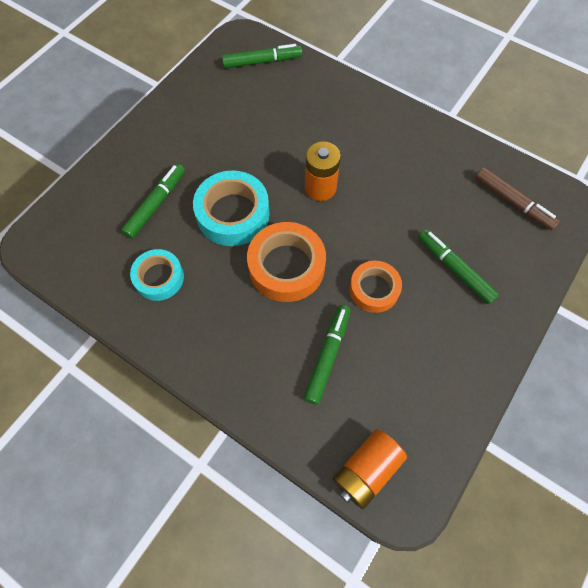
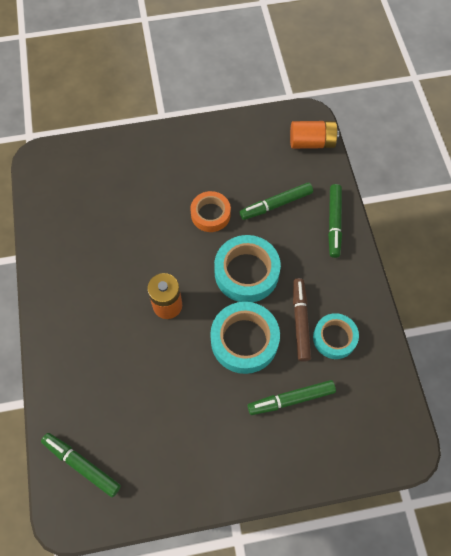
camera: 135 degrees left, 0 degrees up
orange tape [247,222,326,302] -> turquoise tape [214,235,281,302]
green marker [418,229,499,304] -> green marker moved to [328,184,342,258]
brown marker [475,167,560,230] -> brown marker moved to [293,278,311,362]

